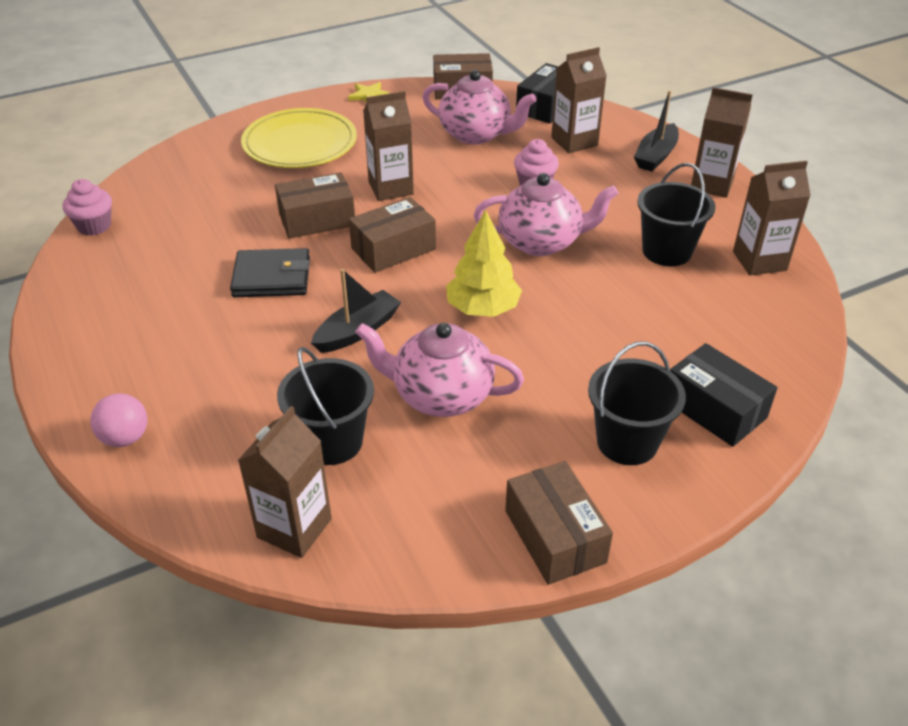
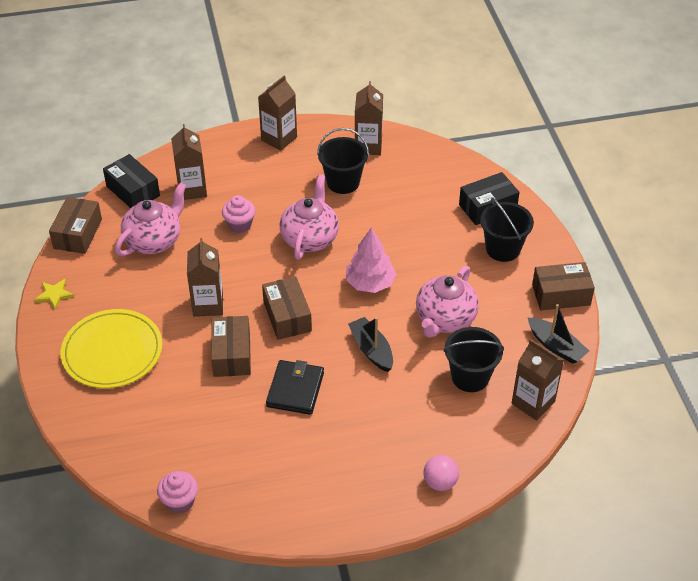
camera: 75 degrees left, 5 degrees up
yellow tree [446,210,522,317] -> pink tree [346,228,396,293]
black boat [634,91,679,172] -> black boat moved to [528,304,589,364]

